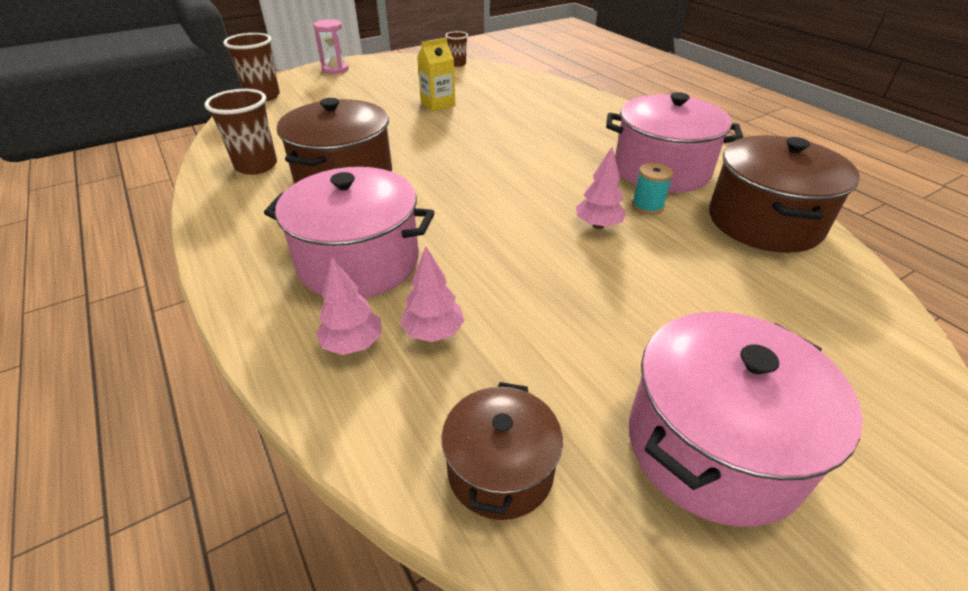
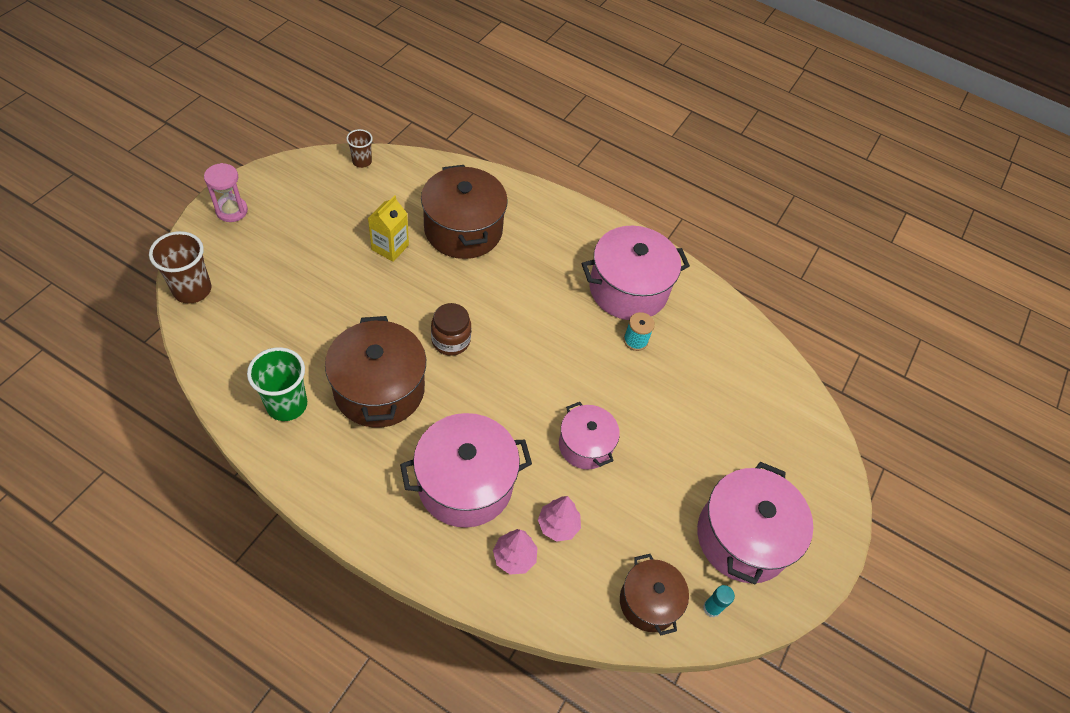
camera: 35 degrees left, 15 degrees up
brown cup [204,89,277,175] -> green cup [247,347,307,421]
pink tree [576,147,626,229] -> none
brown pot [709,135,860,253] -> brown pot moved to [421,165,508,259]
none -> brown jar [431,303,471,356]
none -> pink pot [559,402,620,469]
none -> turquoise glue stick [703,585,735,617]

